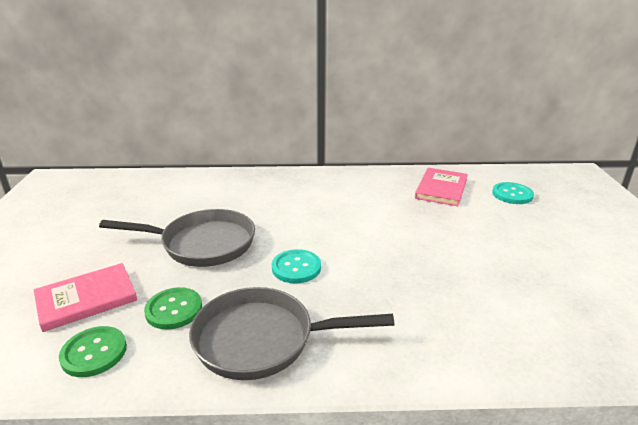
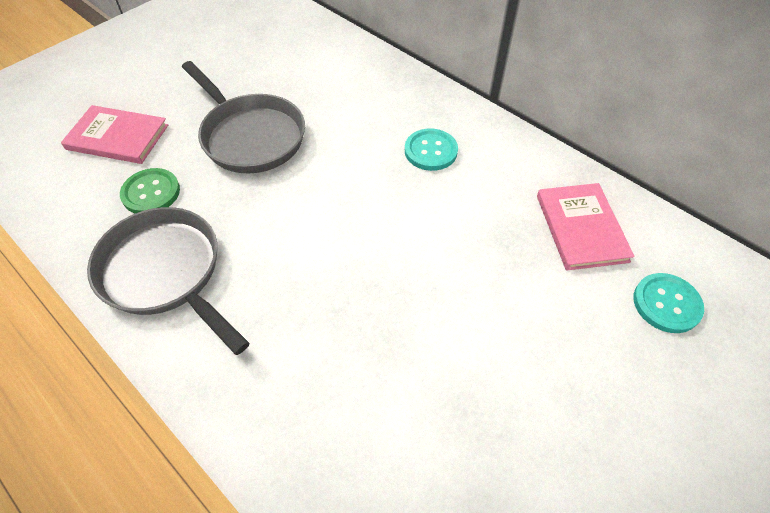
camera: 45 degrees right, 25 degrees up
green button [59,326,127,377] -> none
turquoise button [272,249,321,284] -> turquoise button moved to [405,129,458,171]
pink book [415,168,468,206] -> pink book turned 75 degrees counterclockwise [537,183,635,270]

